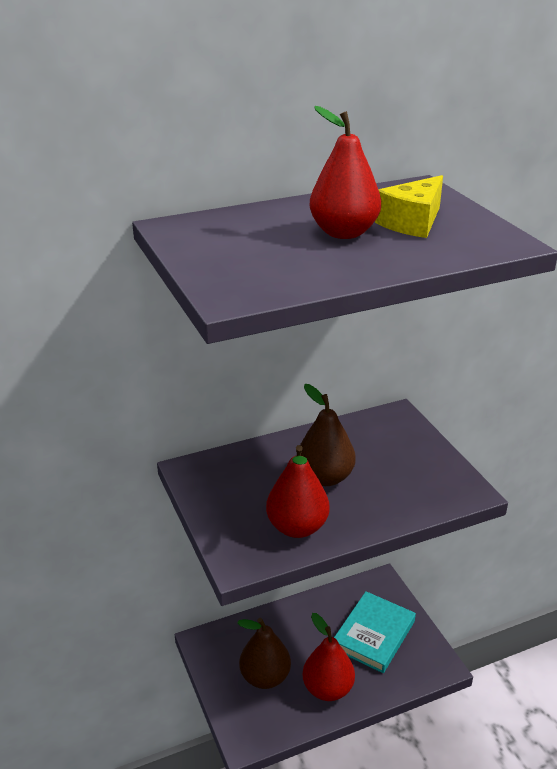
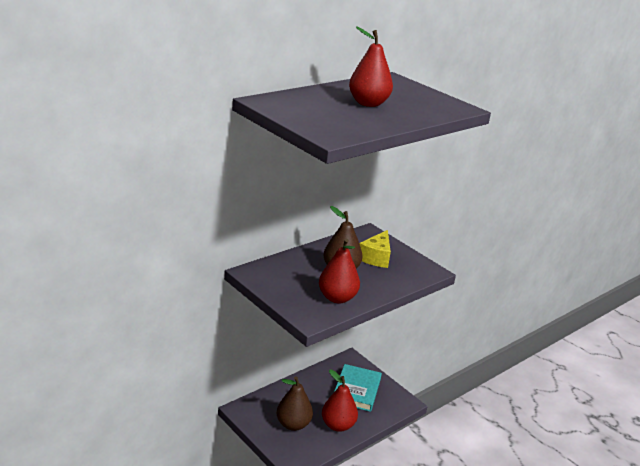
camera: 20 degrees left, 5 degrees down
yellow cheese [375,175,443,238] -> yellow cheese moved to [359,230,391,268]

